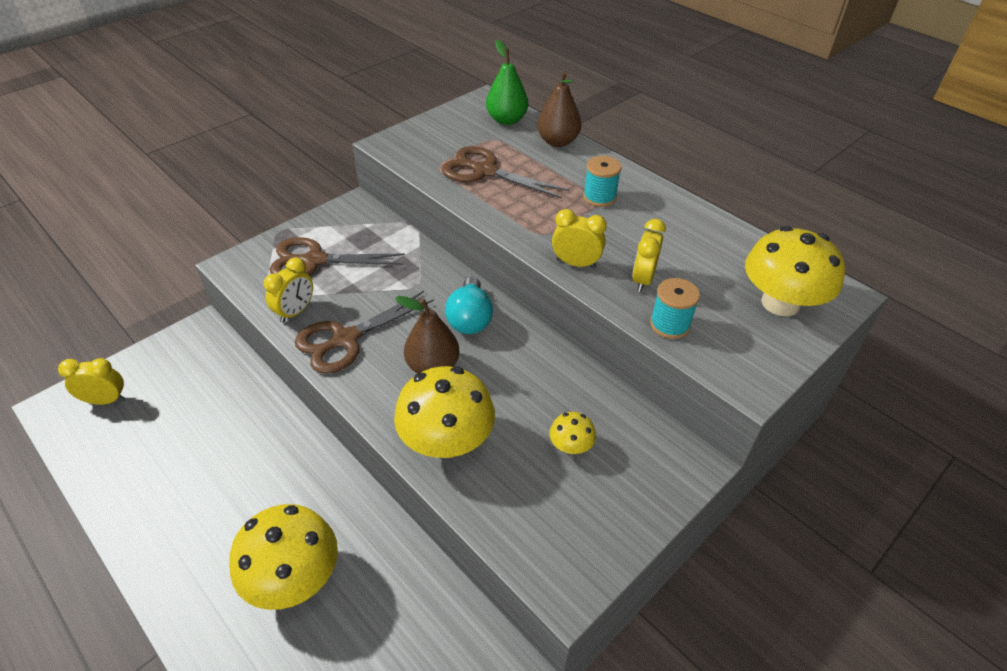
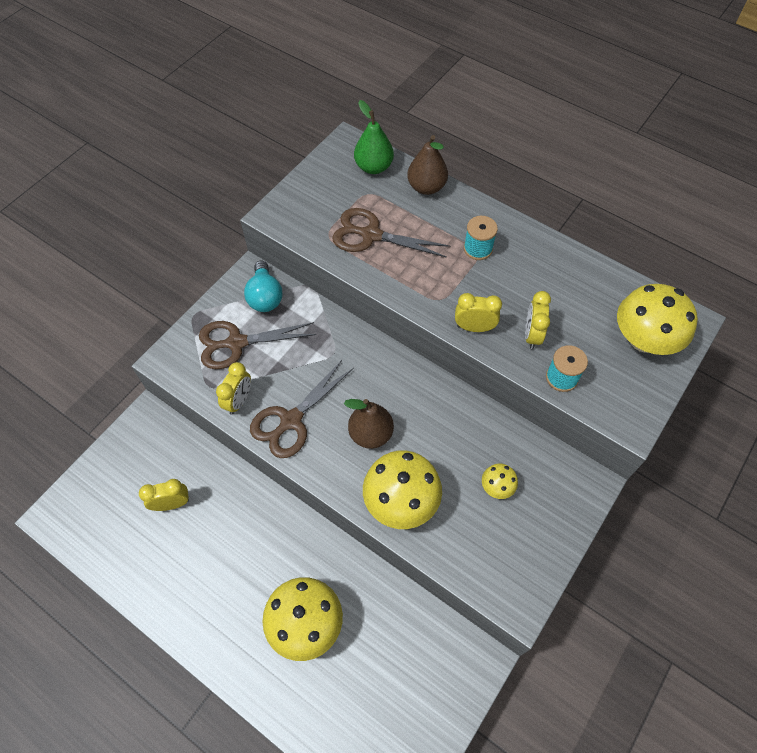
camera: 10 degrees left, 15 degrees up
yellow clock [58,358,125,405] -> yellow clock moved to [139,479,189,511]
turquoise light bulb [445,277,493,334] -> turquoise light bulb moved to [244,261,282,312]

